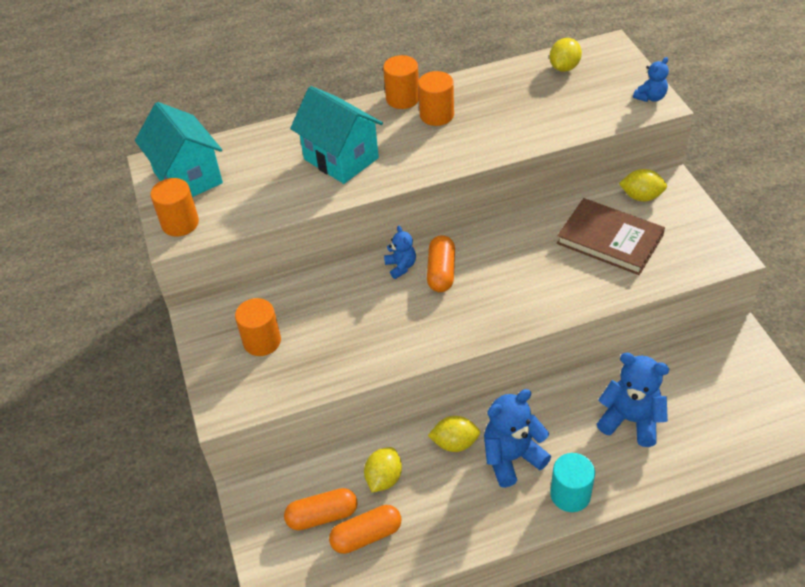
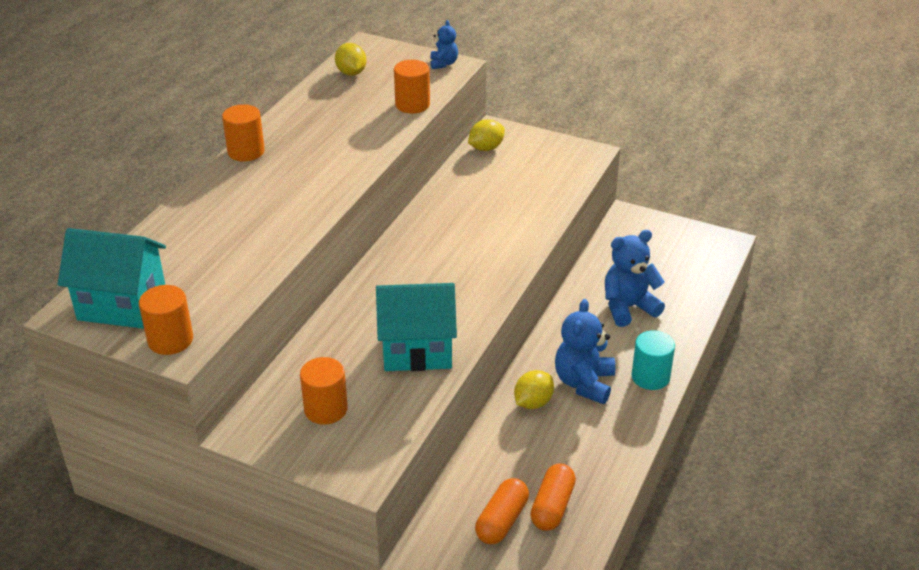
camera: 50 degrees left, 10 degrees down
turquoise house [290,86,383,184] -> turquoise house moved to [376,283,457,371]
yellow lemon [364,447,402,493] -> none
blue teddy bear [384,226,416,279] -> none
orange cylinder [418,71,454,126] -> orange cylinder moved to [394,60,430,113]
orange capsule [427,235,455,292] -> none
brown book [557,198,665,275] -> none

